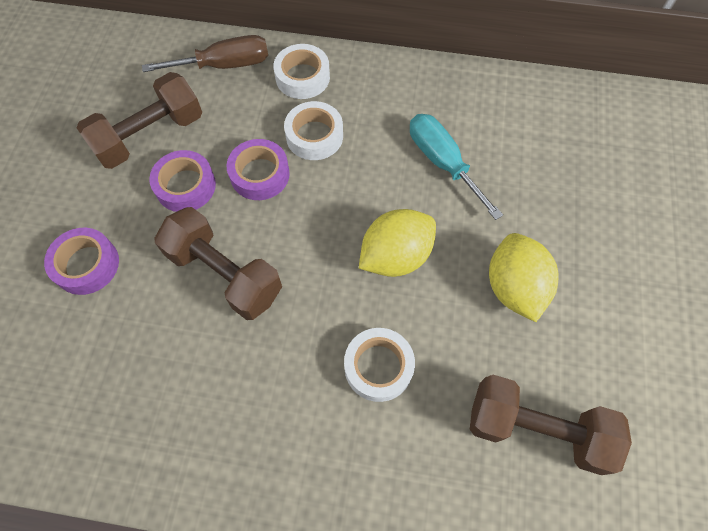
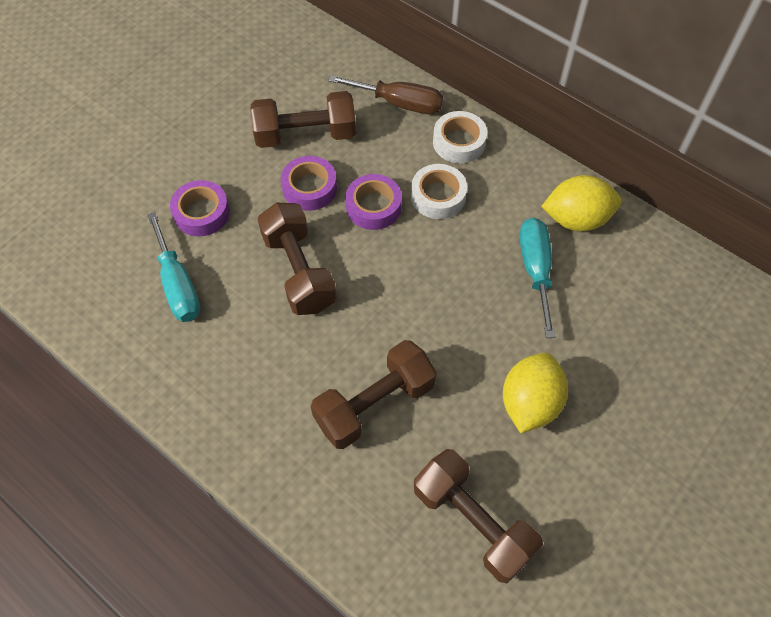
camera: 30 degrees right, 5 degrees down
white tape [344,328,415,402] -> brown dumbbell [311,340,437,449]
yellow lemon [359,209,436,277] -> yellow lemon moved to [541,175,621,231]
none -> turquoise screwdriver [147,212,200,322]

